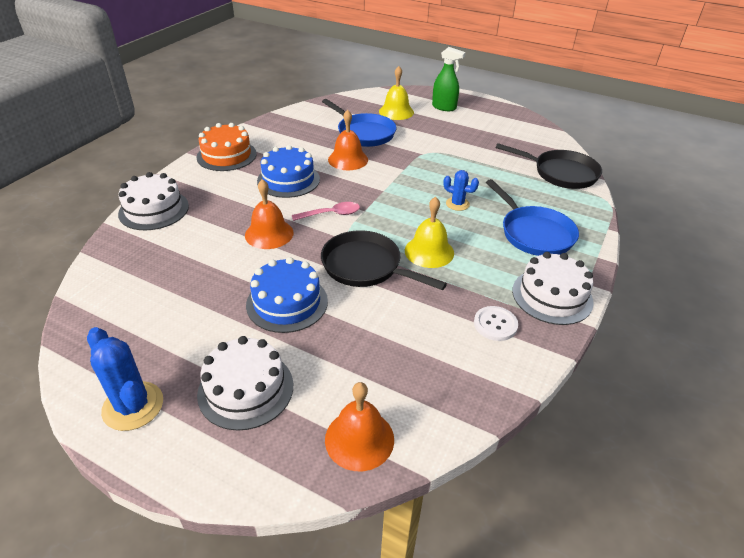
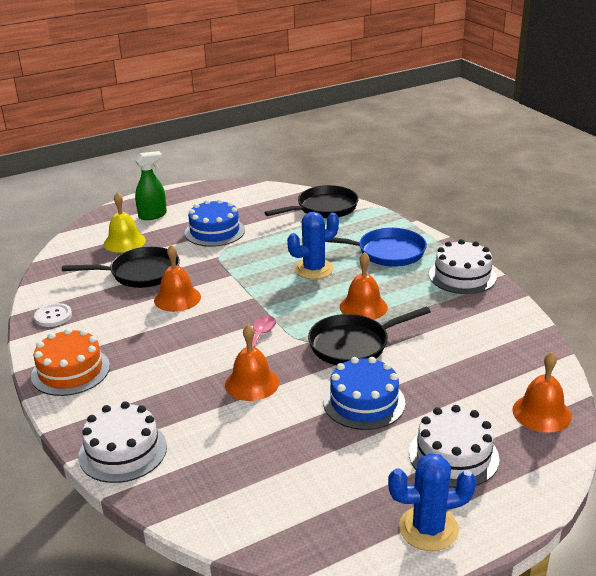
camera: 55 degrees left, 10 degrees down
blue cake [257,145,320,198] -> blue cake moved to [185,199,245,247]
blue pan [322,99,396,147] -> black pan [62,247,180,288]
yellow bell [405,197,454,268] -> orange bell [340,252,388,320]
blue cactus [443,170,479,211] -> blue cactus [287,212,339,279], size x1.66
white button [474,306,518,341] -> white button moved to [34,303,72,327]

